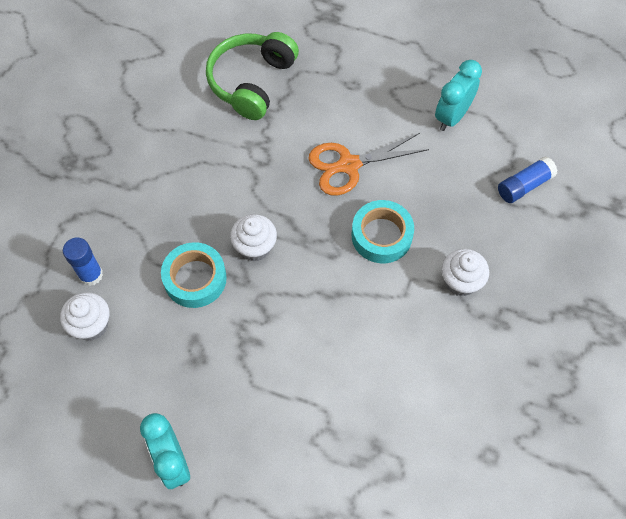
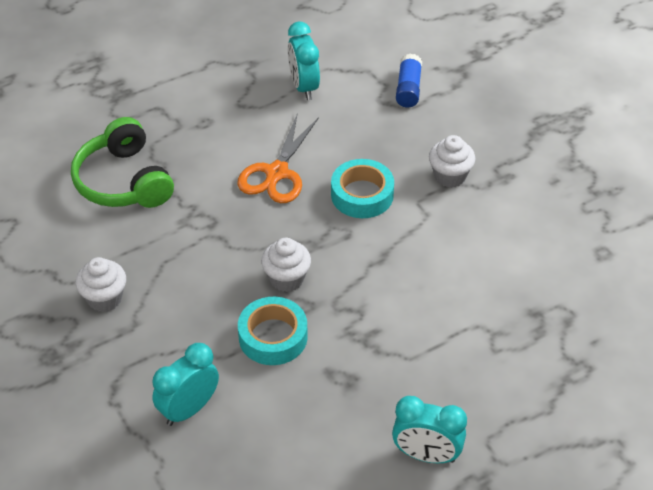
camera: 50 degrees left, 15 degrees down
white cupcake [60,292,109,341] -> white cupcake moved to [75,257,126,312]
blue glue stick [63,238,103,286] -> turquoise clock [152,343,219,426]

